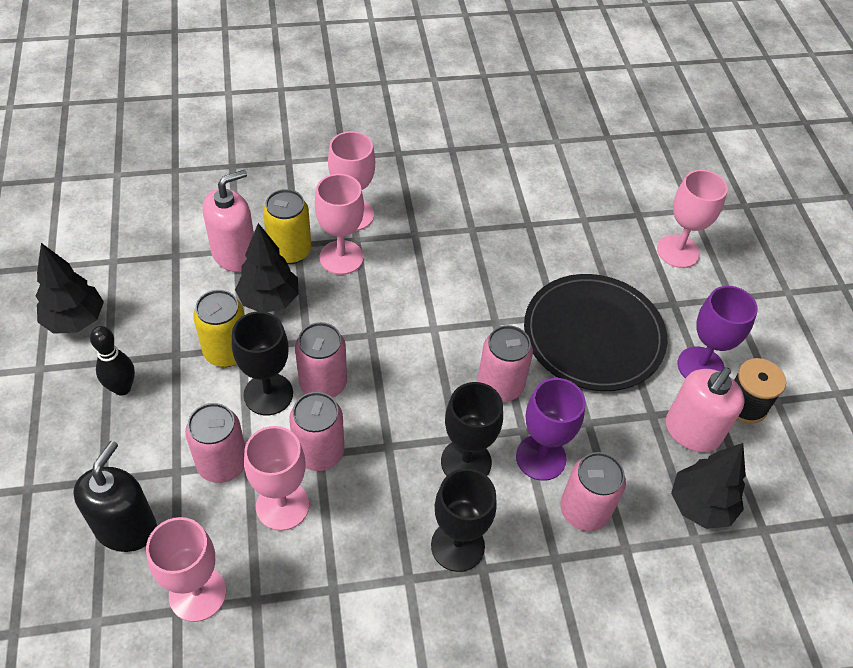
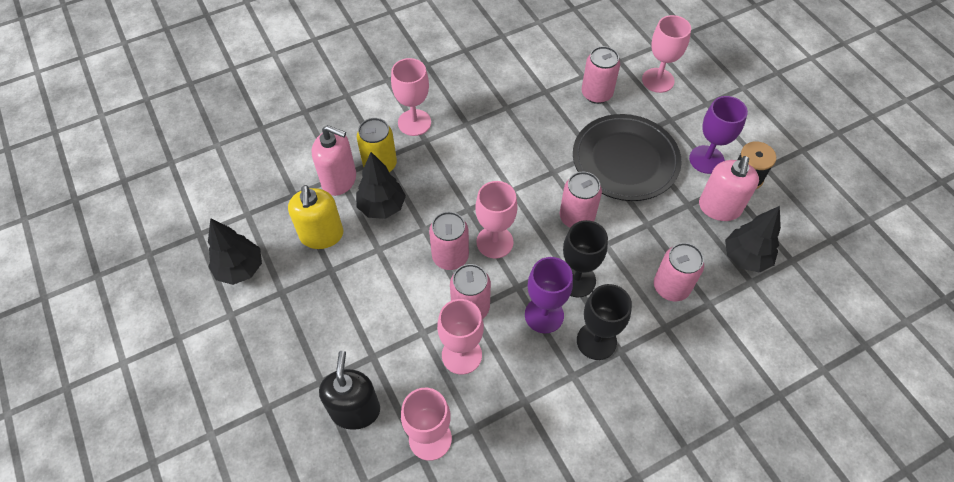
camera: 15 degrees left, 5 degrees up
black bowling pin [90,326,135,395] -> none
pink can [185,403,245,483] -> pink can moved to [582,46,620,104]
yellow can [193,290,244,367] -> none
pink soap dispenser [202,170,254,272] -> pink soap dispenser turned 75 degrees clockwise [312,125,356,196]
black goblet [232,311,293,415] -> none
pink goblet [315,174,364,275] -> pink goblet moved to [475,181,518,258]
purple goblet [516,378,586,481] -> purple goblet moved to [525,257,573,333]
none -> yellow soap dispenser [288,185,343,249]

